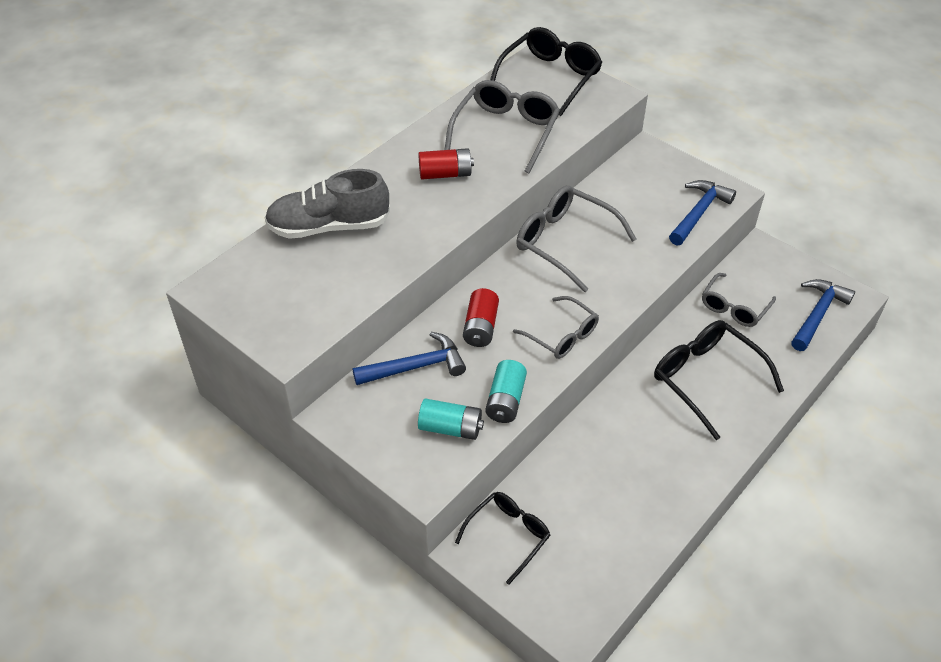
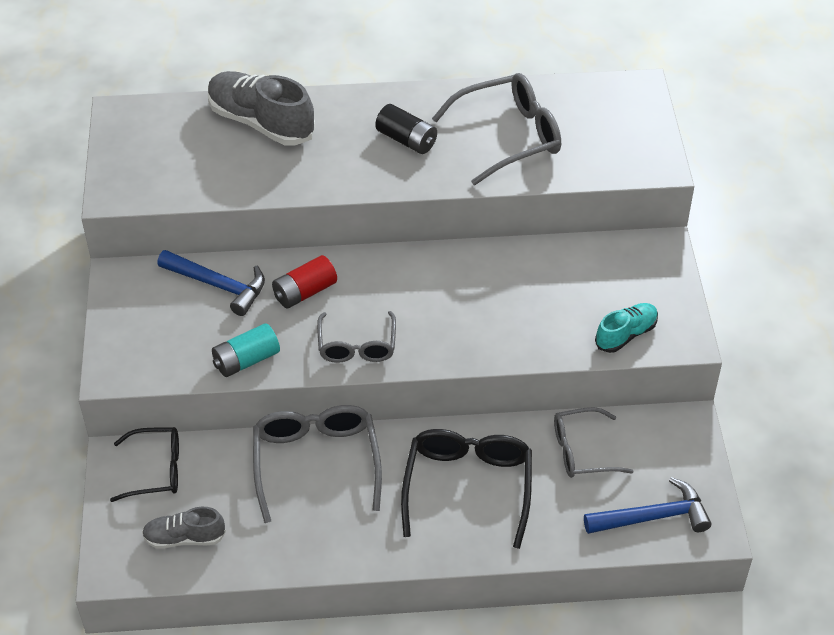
camera: 45 degrees right, 0 degrees up
red battery [418,148,474,179] -> black battery [375,104,437,154]
turquoise battery [418,398,484,440] -> none
black glasses [490,27,602,116] -> none
grey glasses [516,185,637,292] -> grey glasses moved to [253,405,382,523]
blue hammer [669,180,736,245] -> turquoise shoe [595,303,658,353]
none -> grey shoe [142,507,226,549]

